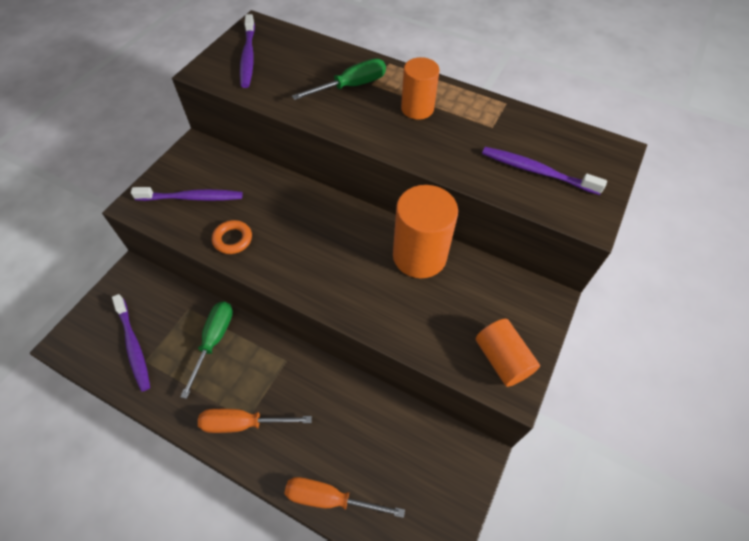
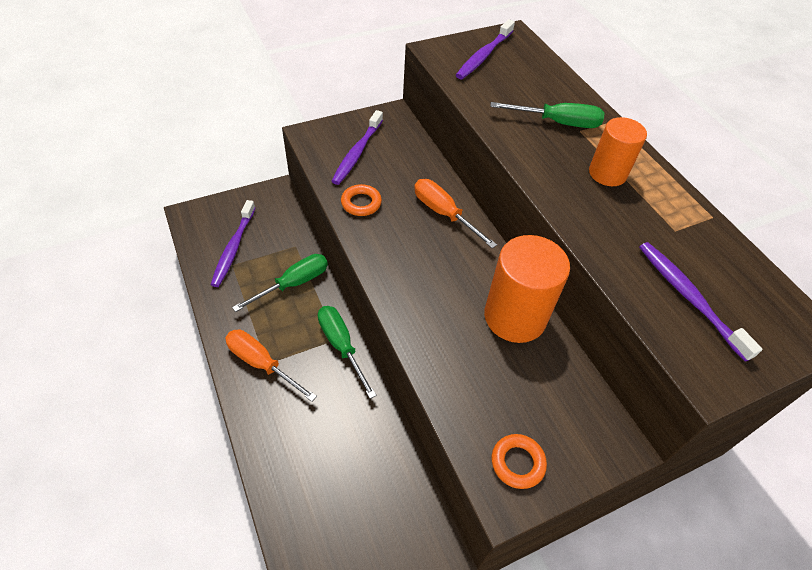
camera: 35 degrees right, 5 degrees down
purple toothbrush [131,187,243,201] -> purple toothbrush turned 75 degrees clockwise [331,110,383,185]
orange screwdriver [285,477,405,518] -> orange screwdriver moved to [414,179,497,248]
orange cylinder [476,319,540,387] -> orange ring [492,434,547,489]
none -> green screwdriver [318,306,376,399]

